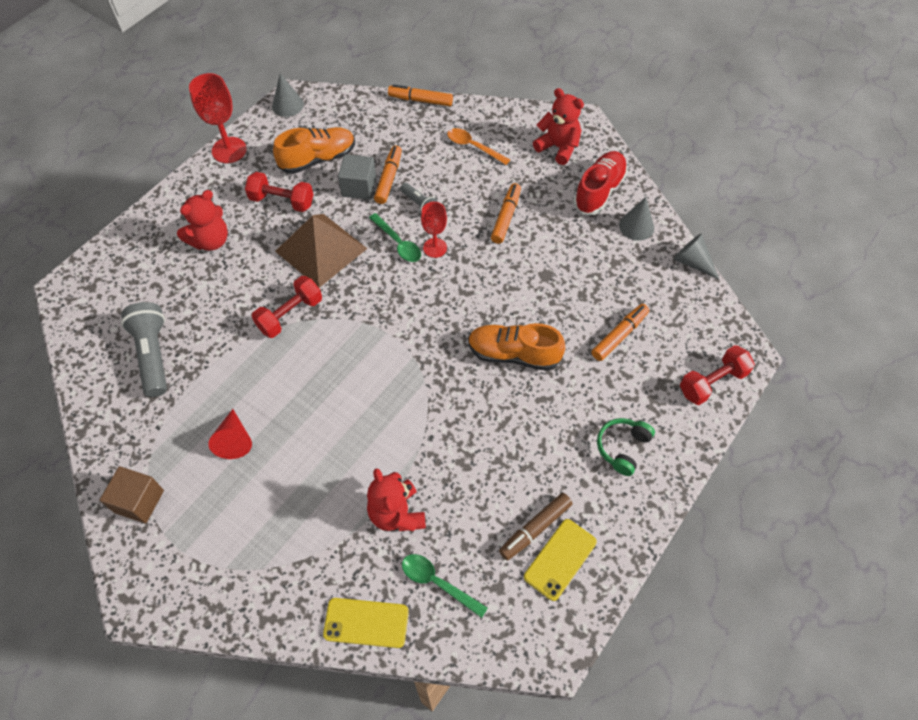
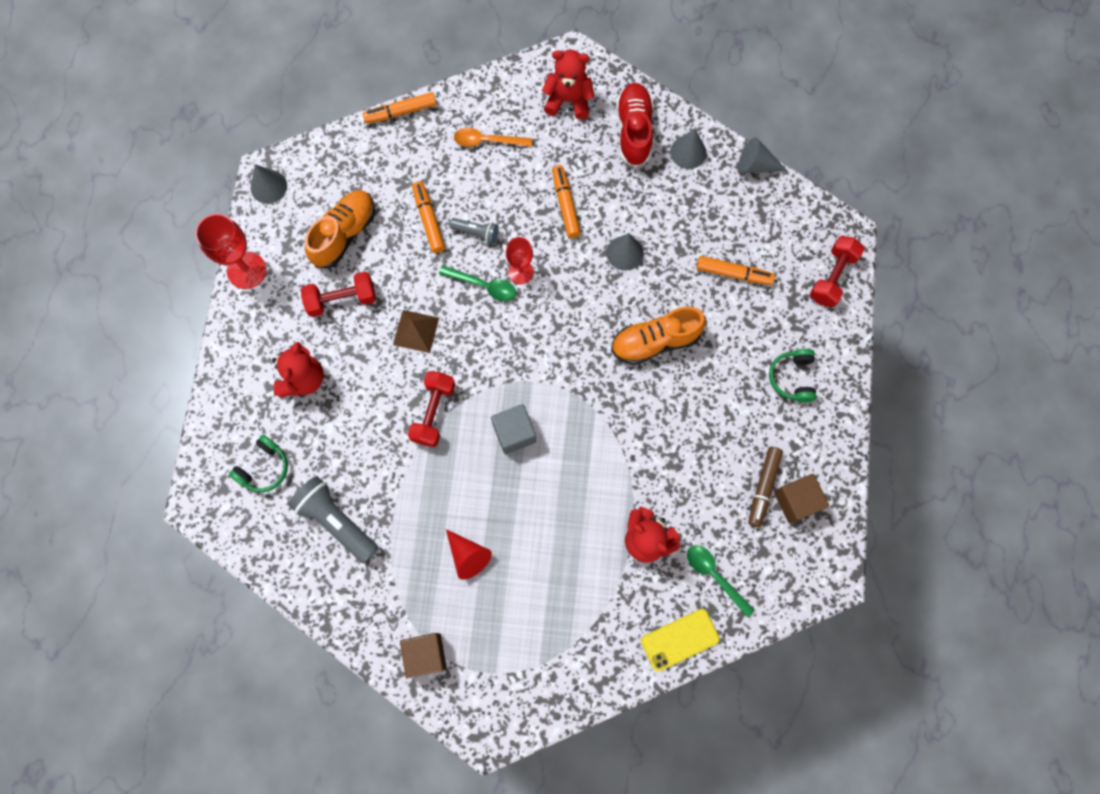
camera: 30 degrees left, 15 degrees up
brown pyramid [275,214,368,288] -> brown pyramid [393,310,439,353], size x0.54
grey cube [338,154,376,200] -> grey cube moved to [491,404,536,454]
green spoon [402,554,488,618] -> green spoon turned 45 degrees clockwise [687,545,755,617]
yellow phone [524,519,597,601] -> brown cube [774,474,829,524]
orange marker [591,304,649,361] -> orange marker turned 90 degrees clockwise [696,256,775,285]
none -> green headphones [229,435,288,492]
none -> grey cone [606,233,644,271]

